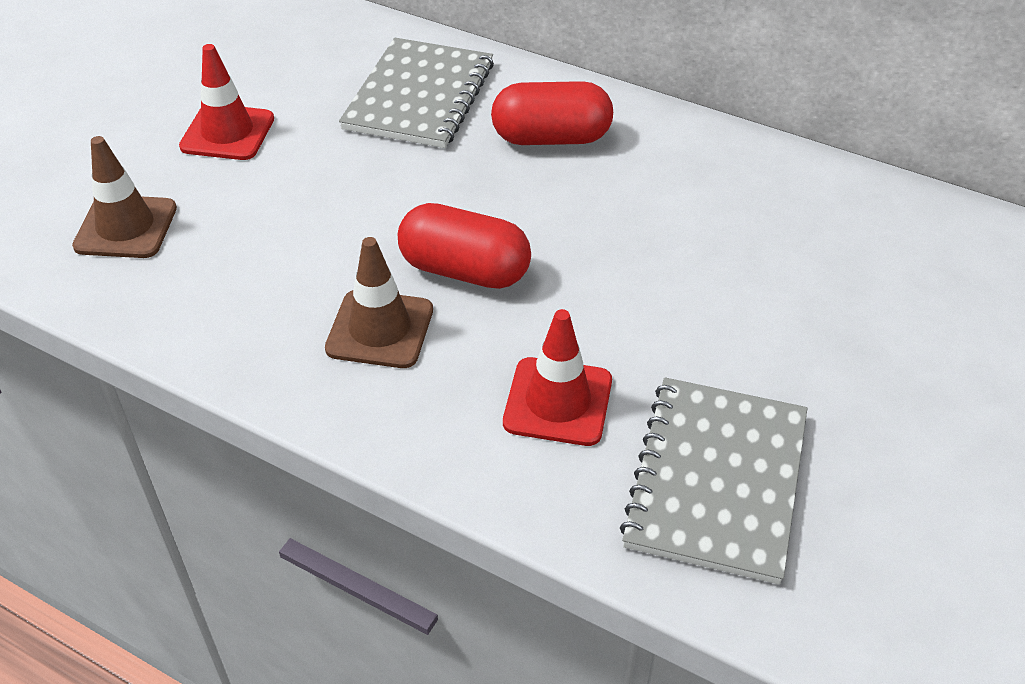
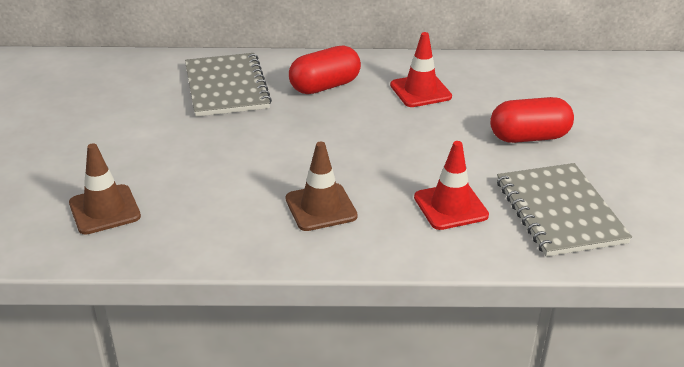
camera: 30 degrees left, 10 degrees down
red traffic cone [179,44,274,160] -> red traffic cone moved to [390,32,452,107]
red capsule [398,203,531,289] -> red capsule moved to [490,97,574,143]

